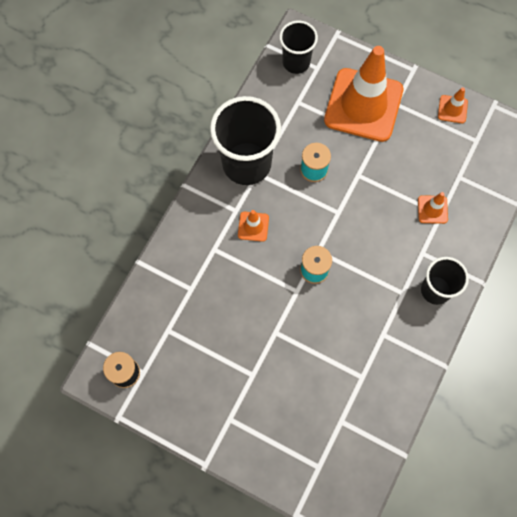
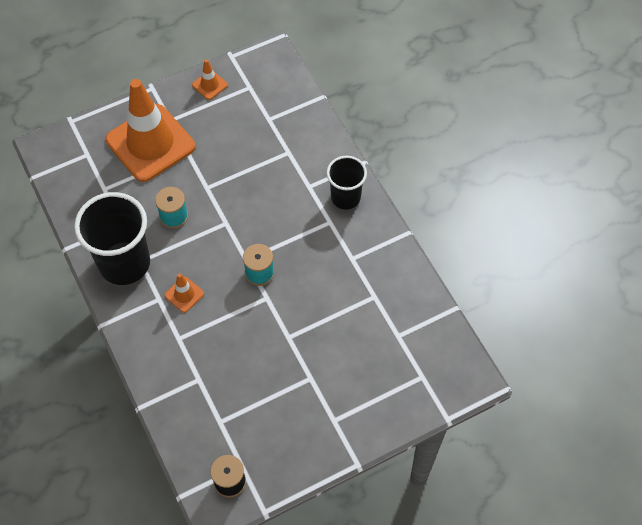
camera: 55 degrees left, 10 degrees down
black cup [279,21,318,74] -> none
orange traffic cone [418,192,448,224] -> none

